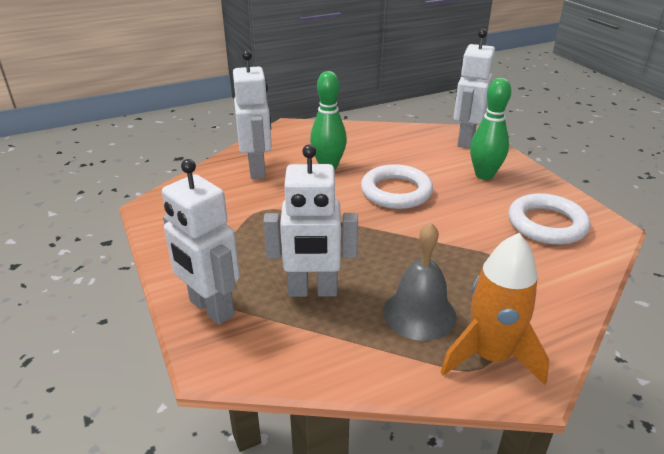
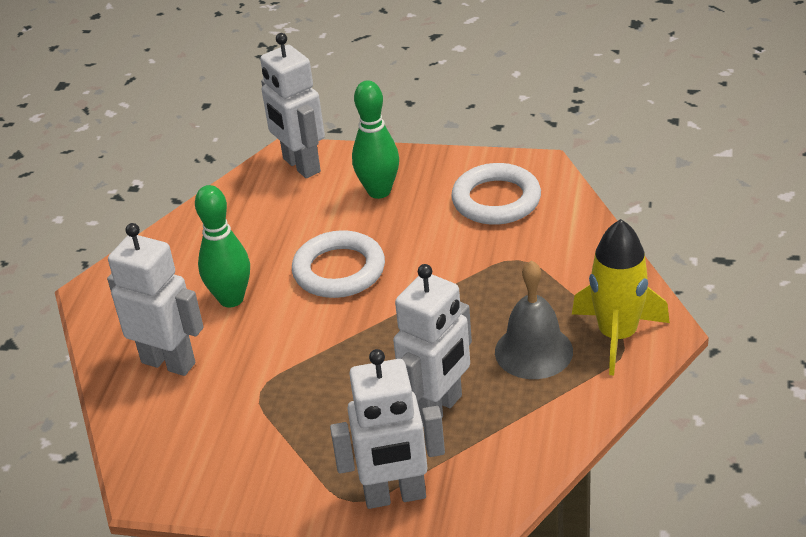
camera: 50 degrees left, 5 degrees up
orange rocket [440,233,550,385] -> yellow rocket [572,219,670,376]

